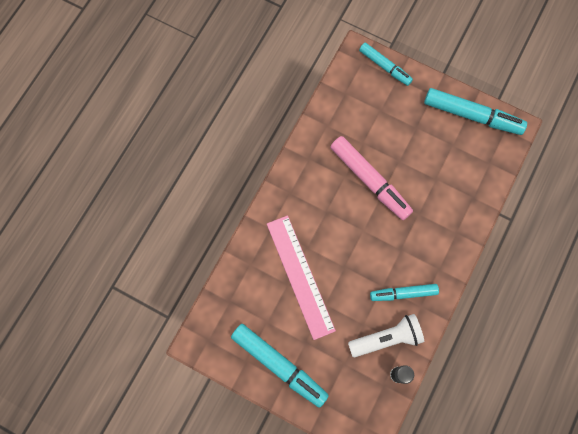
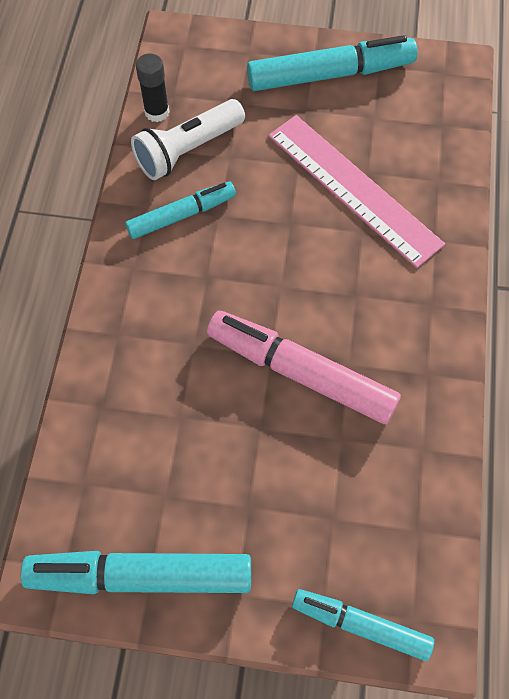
camera: 160 degrees right, 10 degrees down
turquoise marker [231,324,329,408] -> turquoise marker turned 150 degrees clockwise [247,35,418,91]

